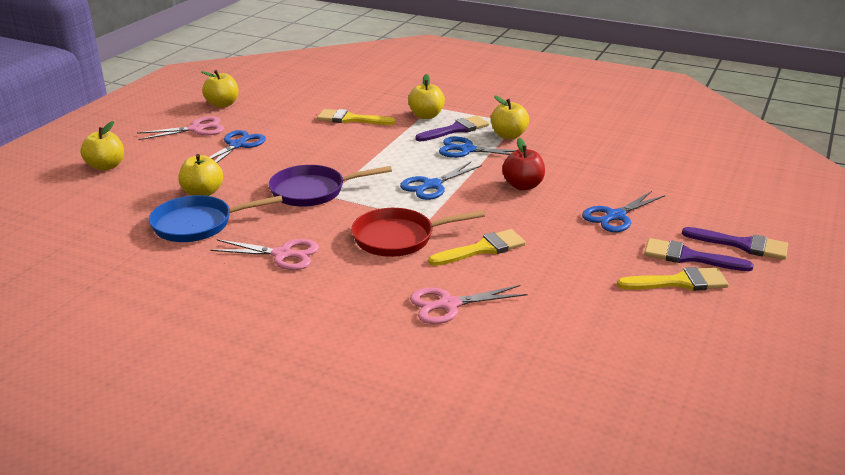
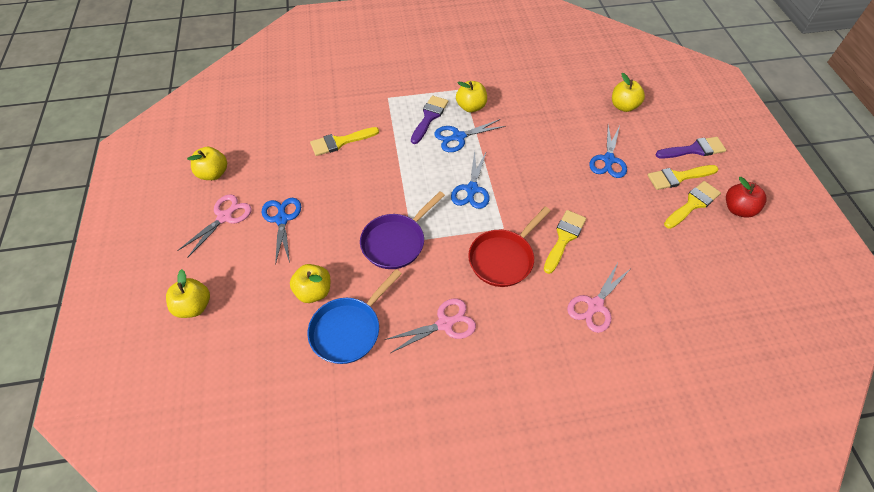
camera: 35 degrees left, 25 degrees up
yellow apple [408,74,445,119] -> yellow apple moved to [612,73,645,112]
red apple [502,138,545,190] -> red apple moved to [726,177,767,217]
purple brush [644,238,754,271] -> yellow brush [648,165,719,190]

